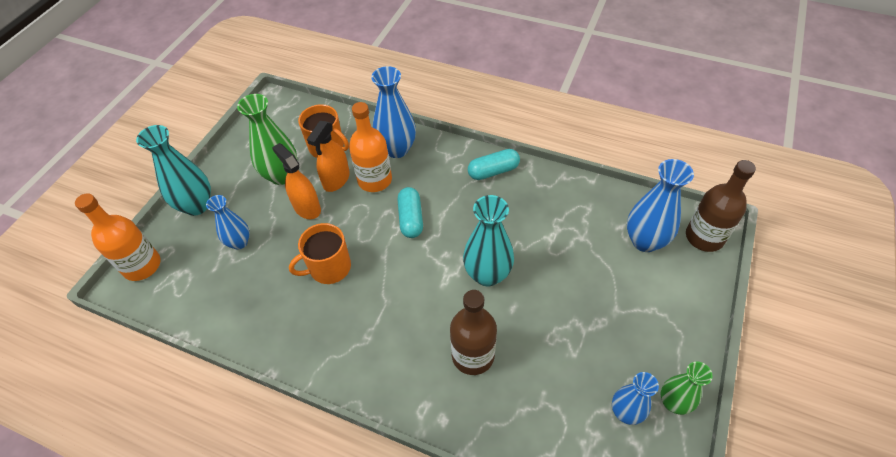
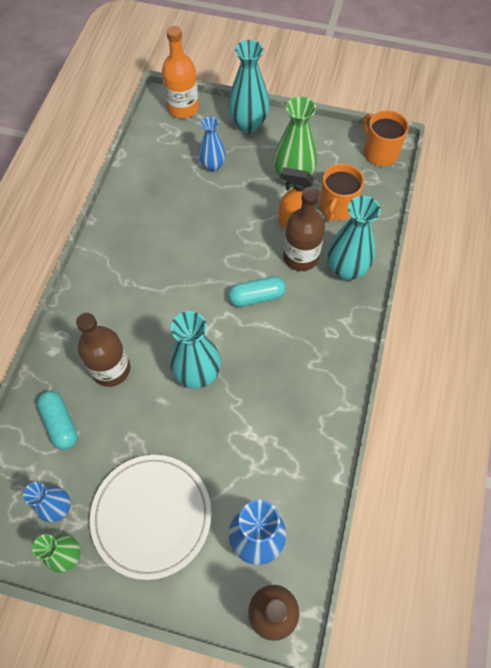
camera: 80 degrees right, 10 degrees up
orange spray bottle [272,143,321,219] -> none
orange mug [289,223,351,284] -> orange mug moved to [363,110,409,166]
orange bottle [349,102,392,192] -> brown bottle [283,187,325,271]
blue vase [371,66,416,158] -> turquoise vase [328,196,381,281]
turquoise capsule [468,149,520,180] -> turquoise capsule moved to [37,391,78,450]
none -> white plate [90,455,211,580]

